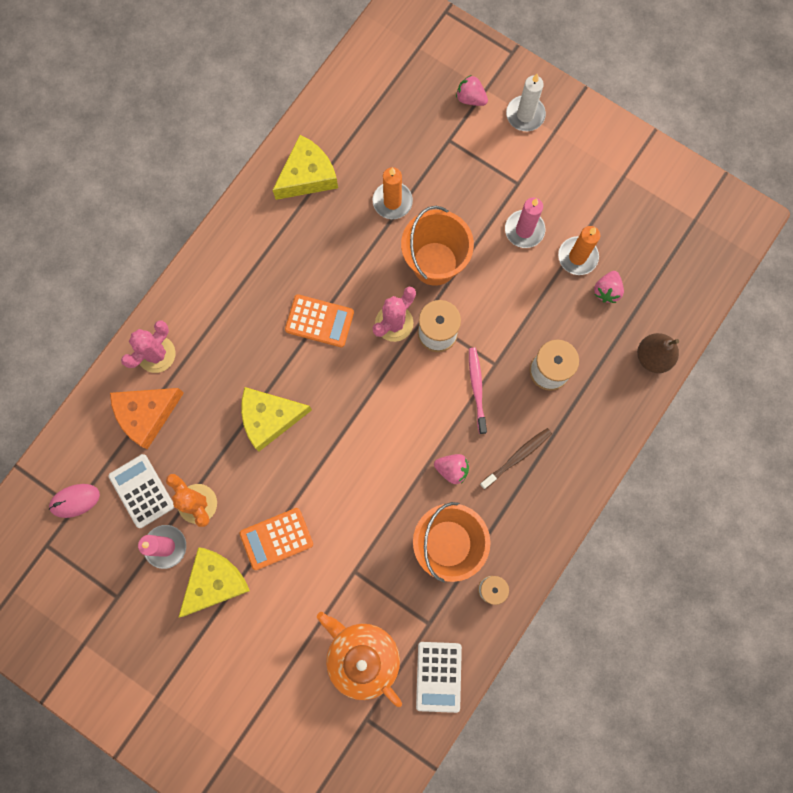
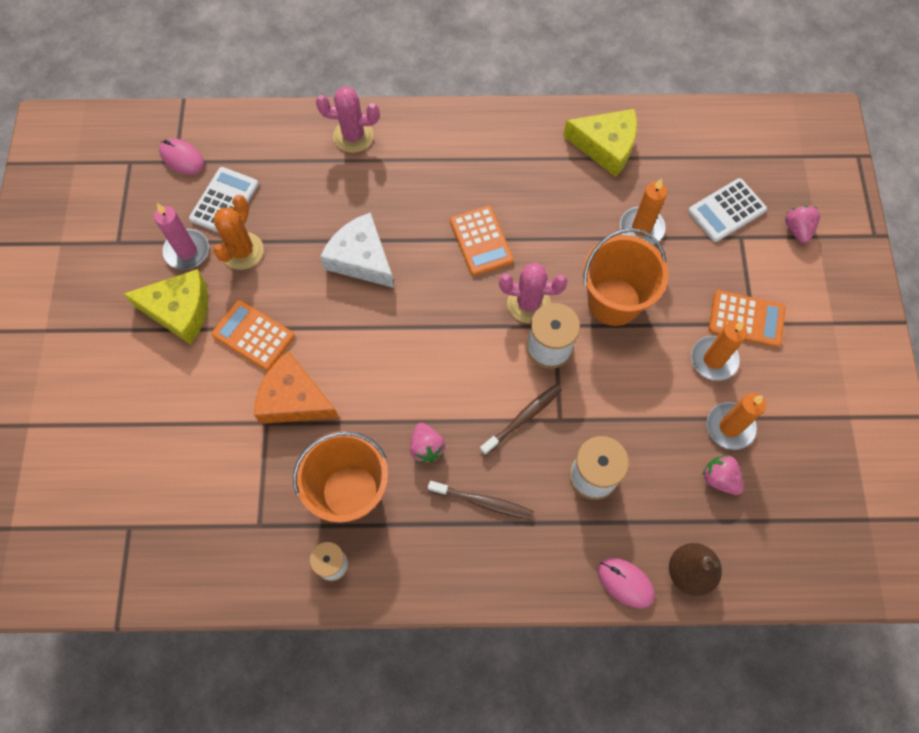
camera: 55 degrees right, 10 degrees down
orange cheese [110,388,184,449] -> orange cheese moved to [254,351,339,424]
yellow cheese [241,387,312,451] -> white cheese [320,213,394,288]
orange teapot [317,612,402,707] -> none
white calculator [416,642,462,713] -> white calculator moved to [688,178,767,242]
pink toothbrush [469,348,487,434] -> brown toothbrush [480,384,562,456]
pink candle [505,197,545,248] -> orange candle [691,321,747,381]
white candle [506,74,546,131] -> none
pink strawberry [594,271,624,303] -> pink strawberry turned 60 degrees clockwise [702,455,743,495]
none -> pink mouse [598,558,655,608]
none -> orange calculator [709,290,786,347]

